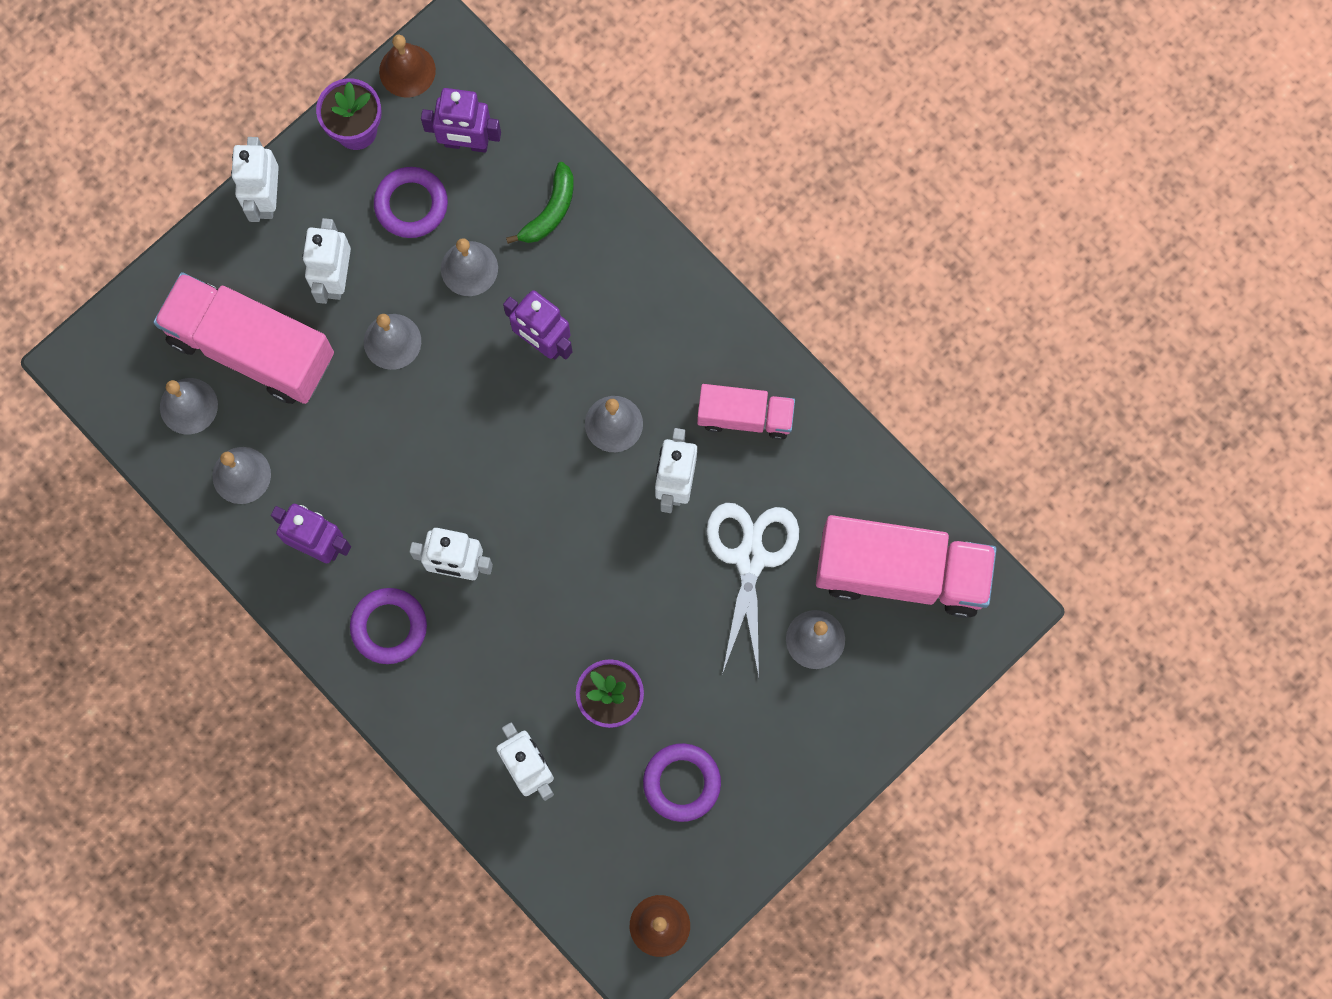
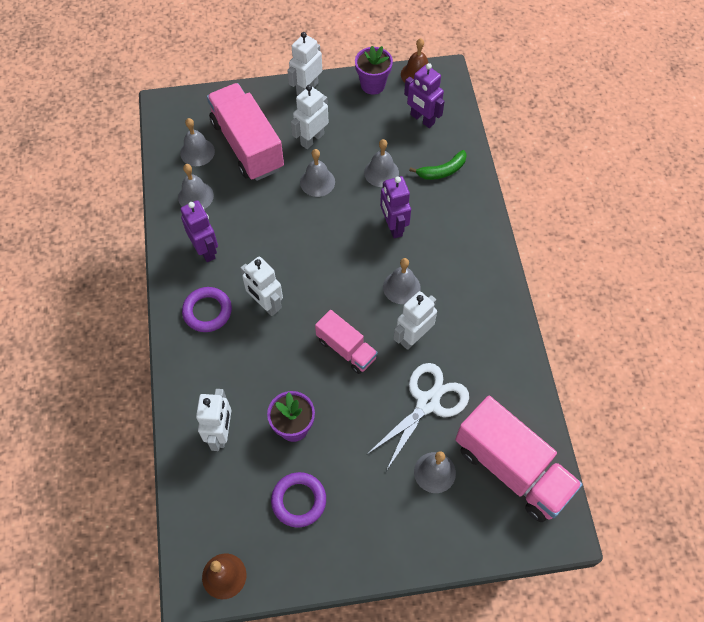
camera: 35 degrees right, 15 degrees down
purple ring [374,167,448,238] -> none
pink truck [697,384,795,440] -> pink truck moved to [315,310,378,374]

